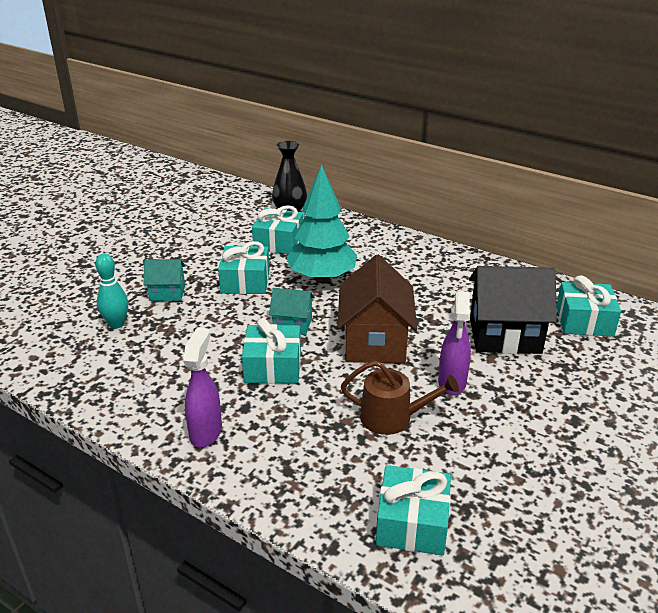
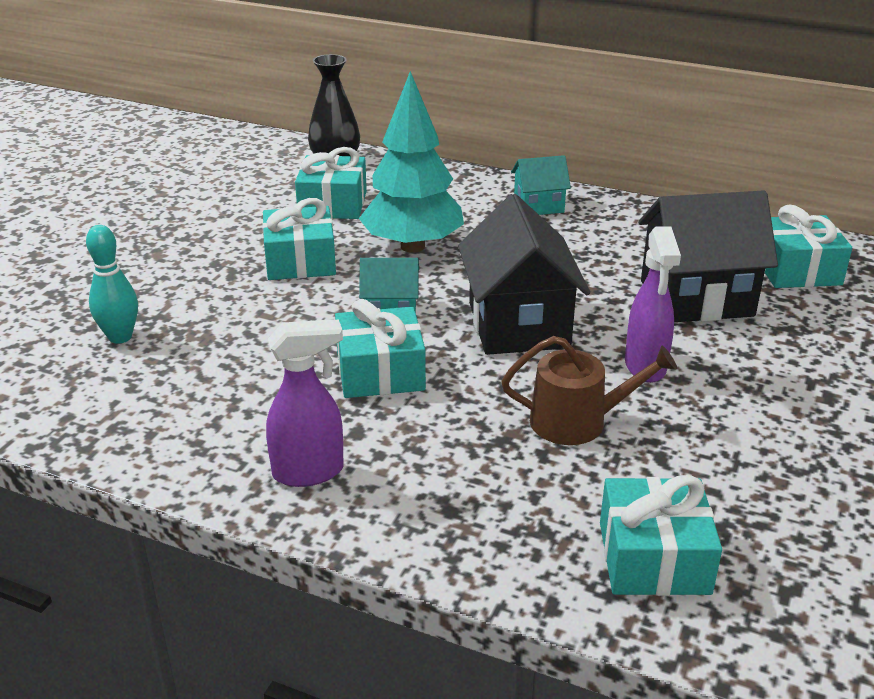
camera: 10 degrees left, 0 degrees up
turquoise house [144,259,185,301] -> turquoise house moved to [511,155,571,215]
purple spray bottle [183,327,222,448] -> purple spray bottle turned 75 degrees clockwise [266,320,344,487]
brown house [338,255,417,364] -> black house [458,194,590,355]

